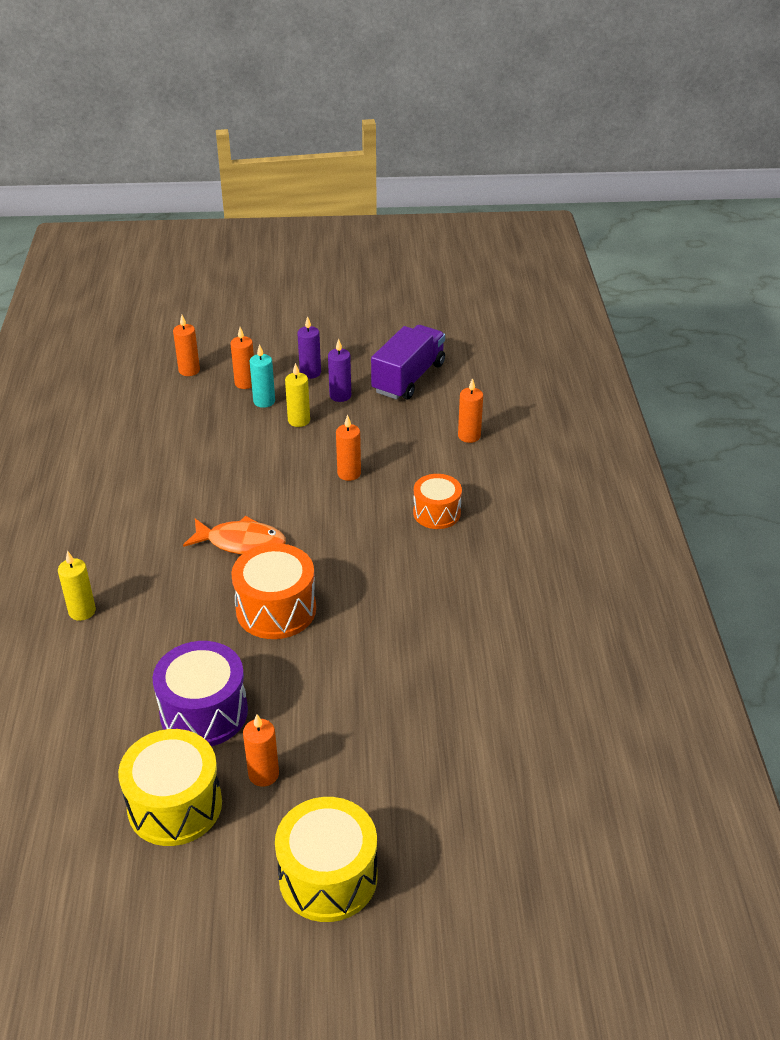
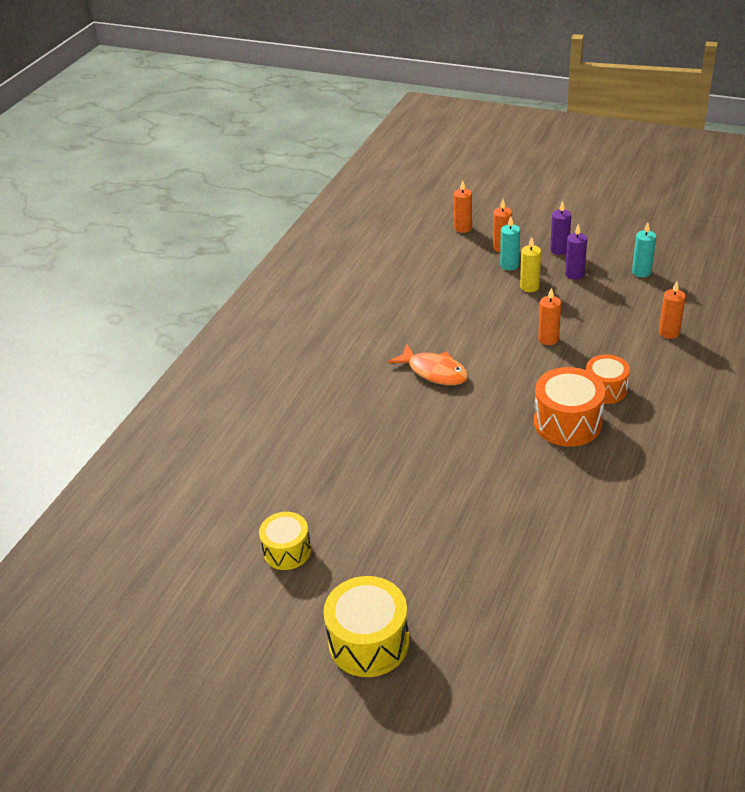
camera: 30 degrees right, 0 degrees up
yellow candle [58,551,96,621] -> none
yellow drum [118,729,222,846] -> yellow drum [259,512,311,570], size x0.65
purple drum [153,641,248,746] -> none
orange drum [231,543,316,639] -> orange drum moved to [534,367,605,447]
orange candle [243,714,279,787] -> none
purple truck [371,325,445,399] -> turquoise candle [632,222,656,277]

